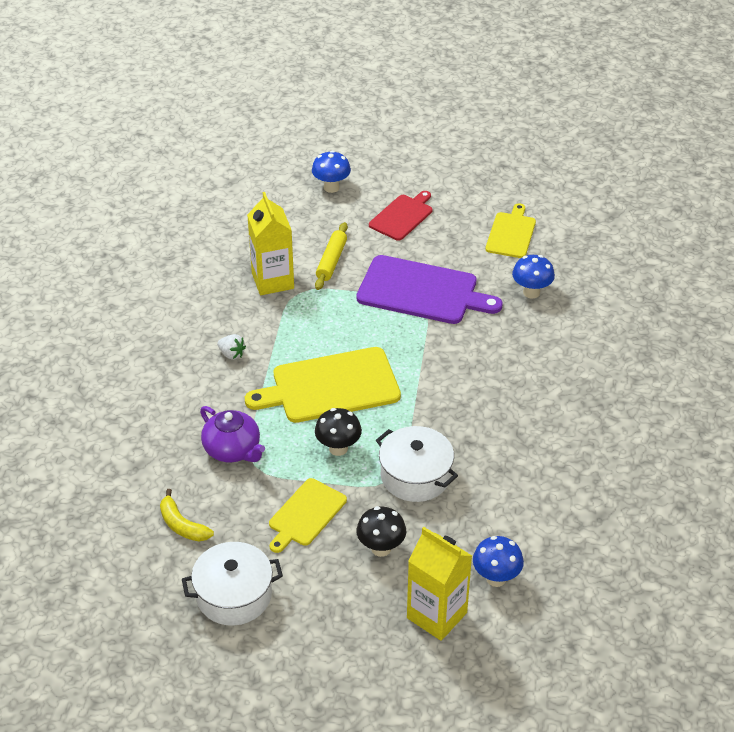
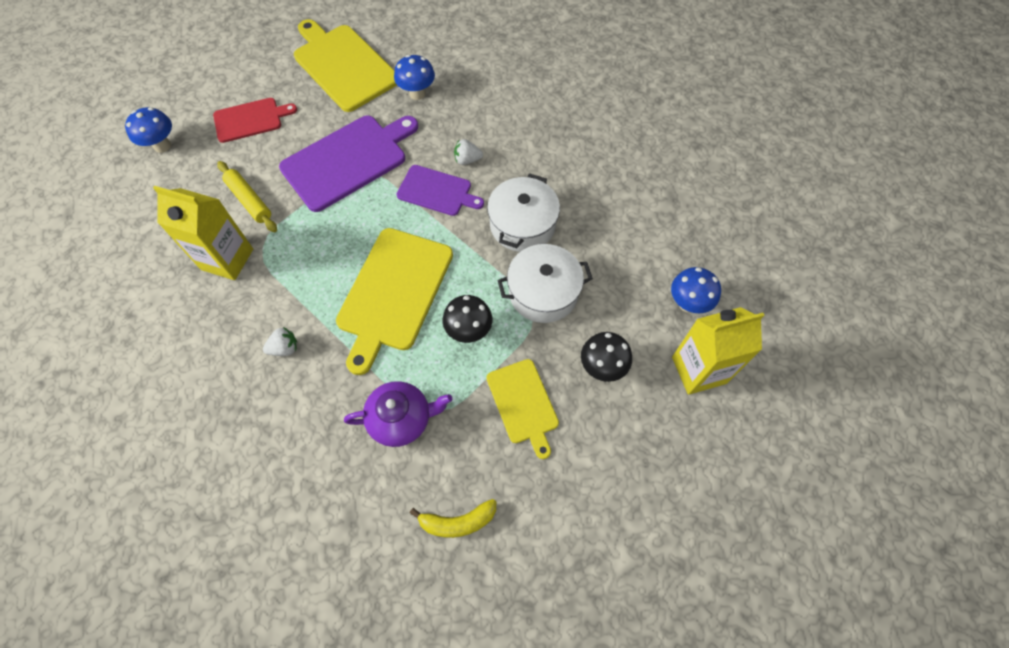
camera: 55 degrees left, 20 degrees up
white pot [182,542,283,626] -> white pot moved to [487,174,560,252]
red cutting board [369,191,432,241] -> red cutting board turned 90 degrees clockwise [213,98,297,143]
yellow cutting board [485,203,536,258] -> yellow cutting board [294,19,397,112], size x1.70
none -> purple cutting board [397,165,484,216]
none -> white strawberry [454,139,483,165]

